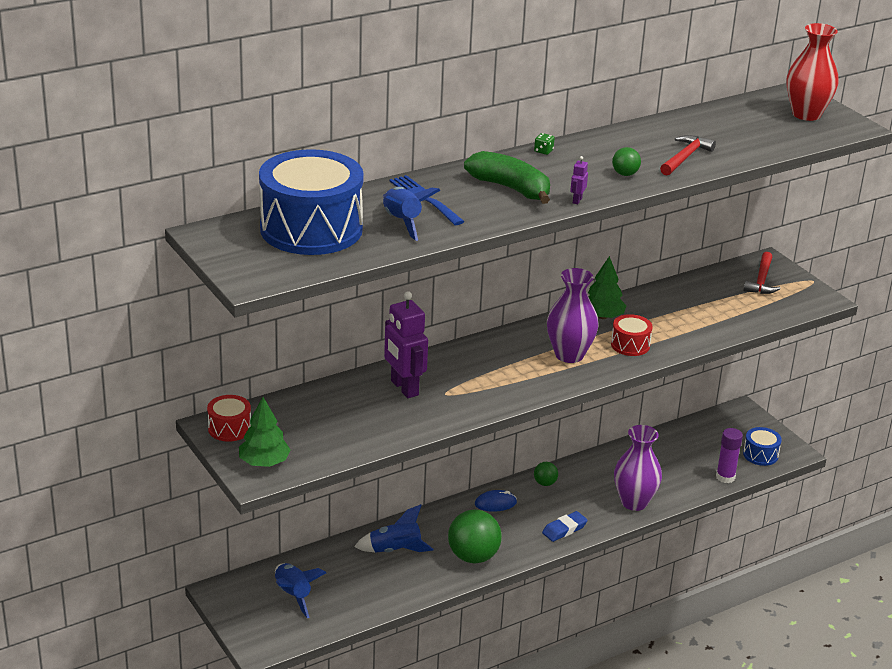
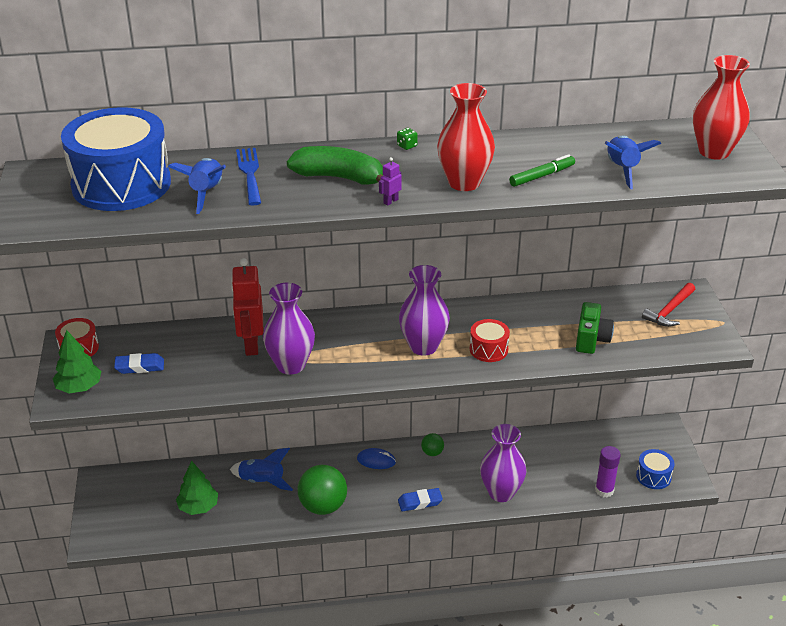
camera: 25 degrees right, 5 degrees up
blue rocket [275,563,326,618] -> blue rocket moved to [605,136,661,189]
purple robot [384,291,428,398] -> red robot [231,258,264,356]
green banana [464,151,550,204] -> green banana turned 45 degrees counterclockwise [287,146,383,185]
green tree [588,256,626,319] -> green tree moved to [176,461,218,515]
green ball [612,147,641,176] -> red vase [437,83,495,191]
red hammer [660,135,716,175] -> green marker [509,154,575,187]
none -> blue eraser [114,353,164,374]
none -> purple vase [263,283,315,375]
none -> green camera [576,302,614,354]

